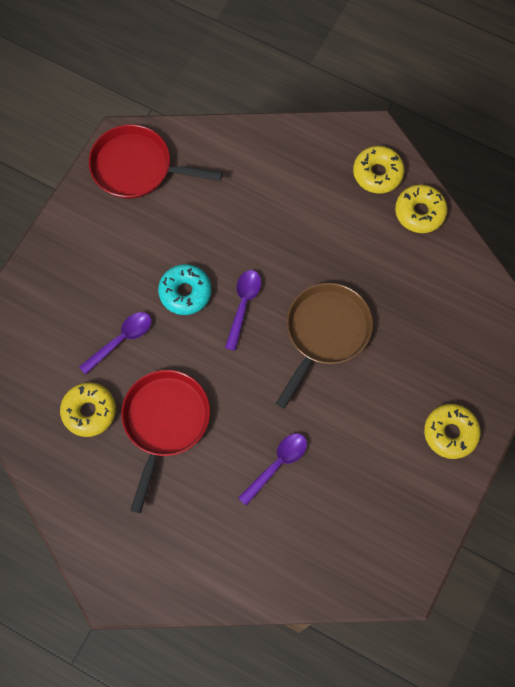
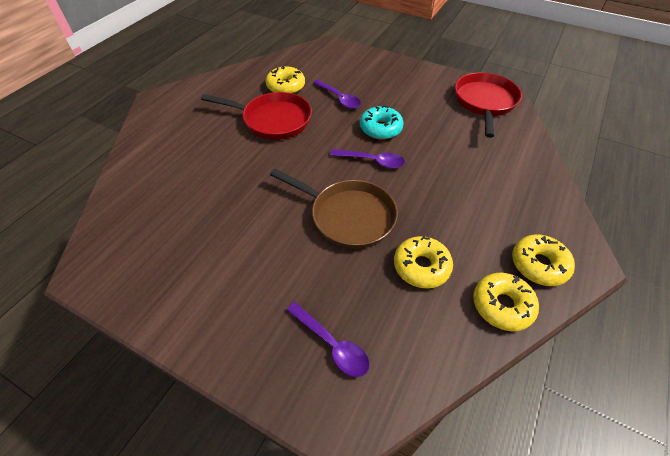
camera: 90 degrees right, 20 degrees down
purple spoon [238,433,307,506] -> purple spoon moved to [286,302,370,377]
yellow donut [424,404,481,459] -> yellow donut moved to [394,236,453,288]

